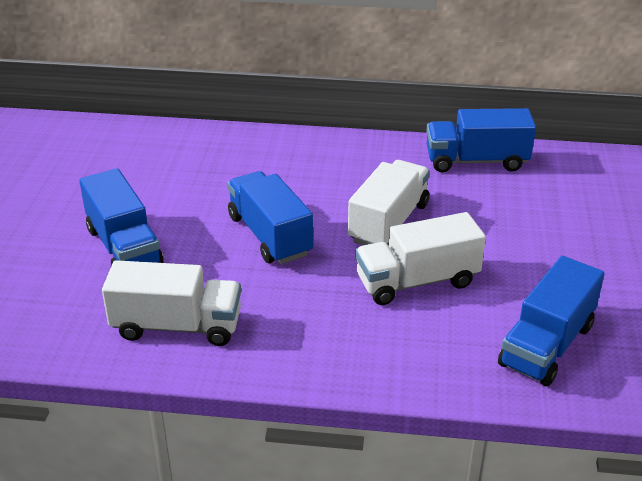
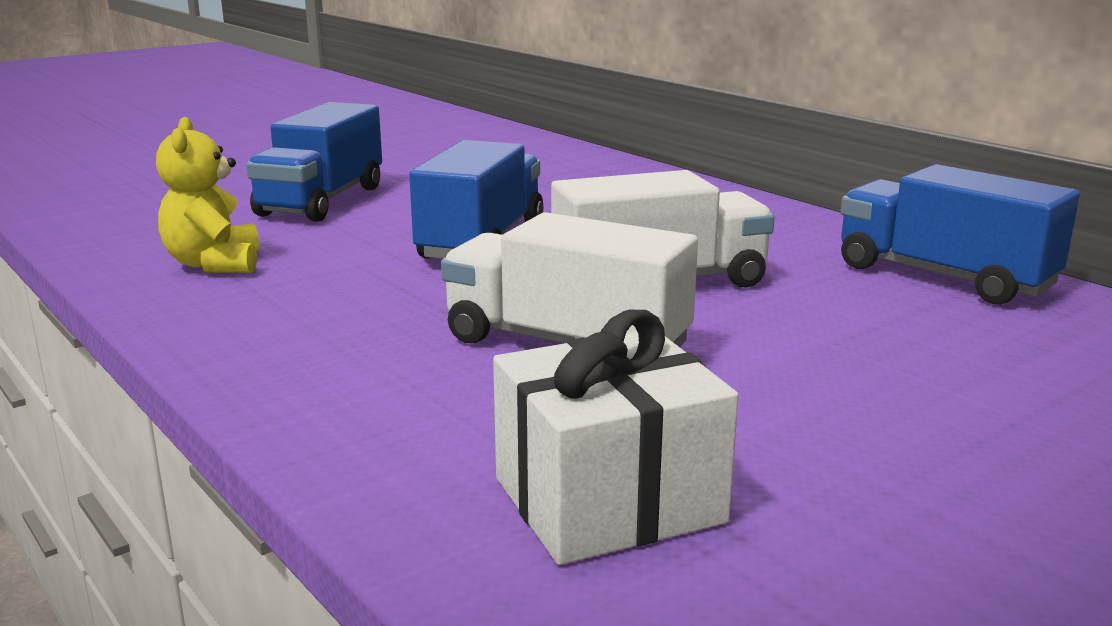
camera: 45 degrees right, 15 degrees down
white truck [102,260,241,346] -> yellow teddy bear [156,117,259,273]
blue truck [498,256,605,386] -> white gift [493,310,739,565]

